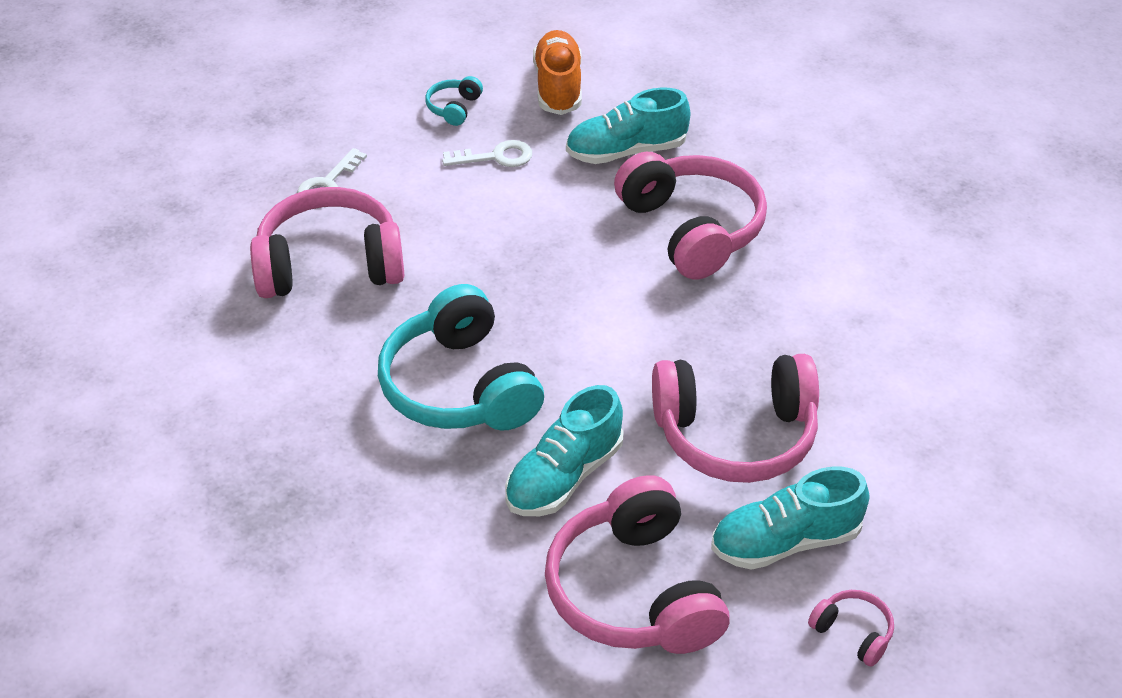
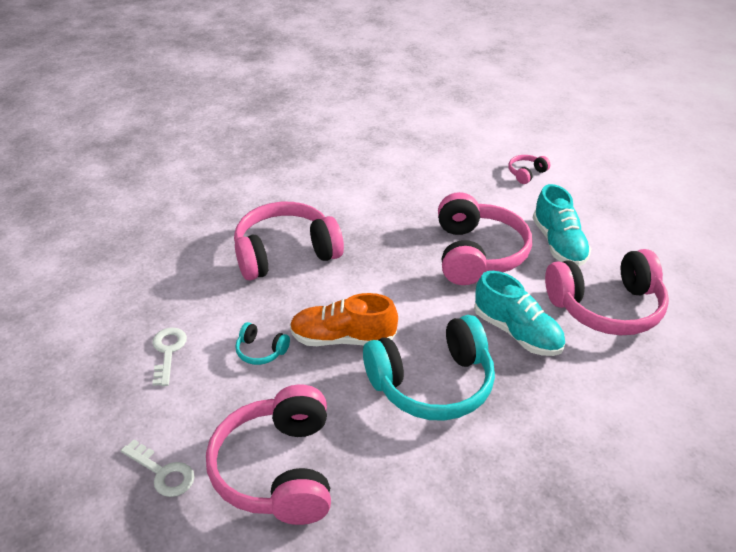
camera: 85 degrees left, 5 degrees down
turquoise headphones [425,76,483,126] -> turquoise headphones moved to [235,322,290,365]
orange shoe [533,30,582,115] -> orange shoe moved to [290,293,398,346]
turquoise shoe [566,88,690,164] -> none
pink headphones [808,590,894,667] -> pink headphones moved to [508,155,551,184]

